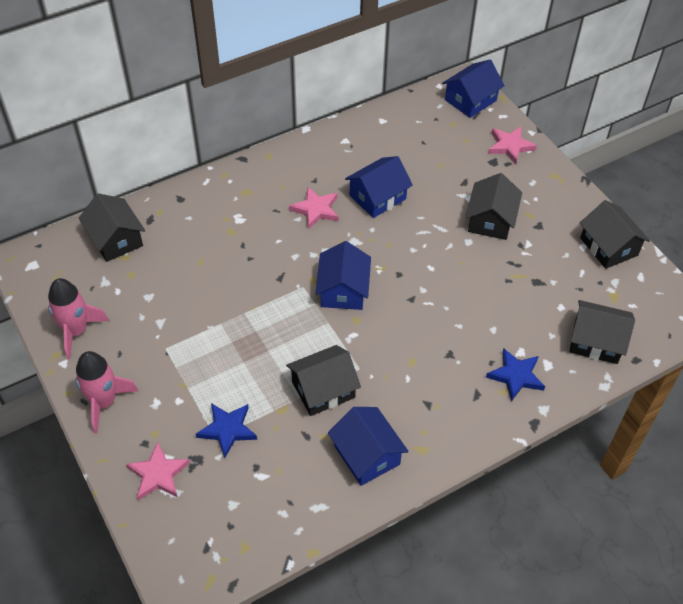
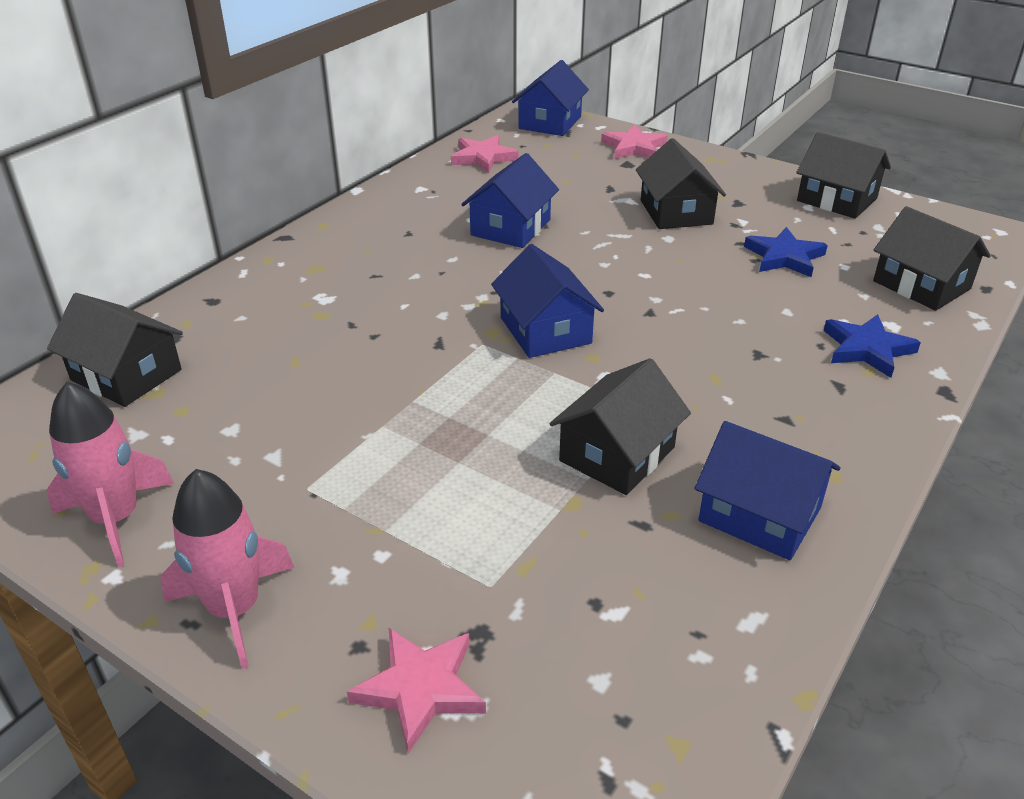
camera: 25 degrees left, 15 degrees down
blue star [196,403,257,458] -> blue star moved to [744,227,828,277]
pink star [289,187,339,229] -> pink star moved to [451,135,518,173]
black house [569,300,635,364] -> black house turned 60 degrees clockwise [873,206,991,311]

